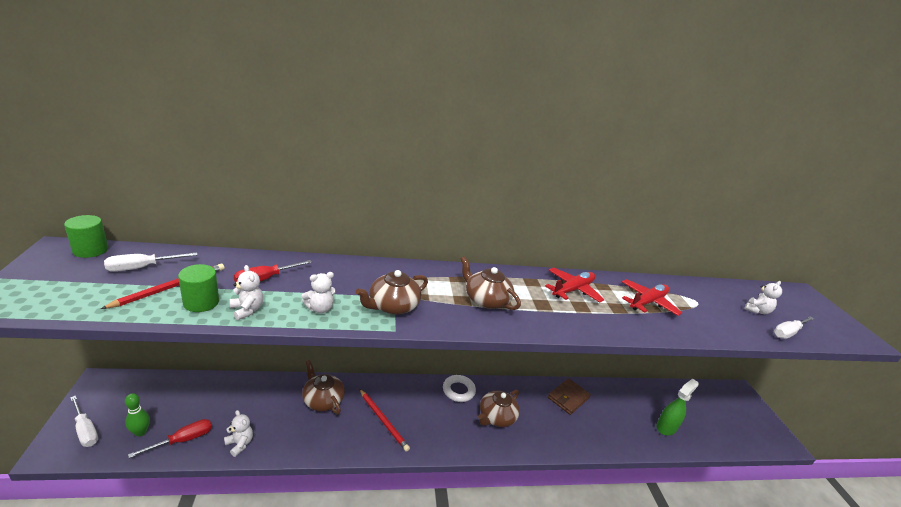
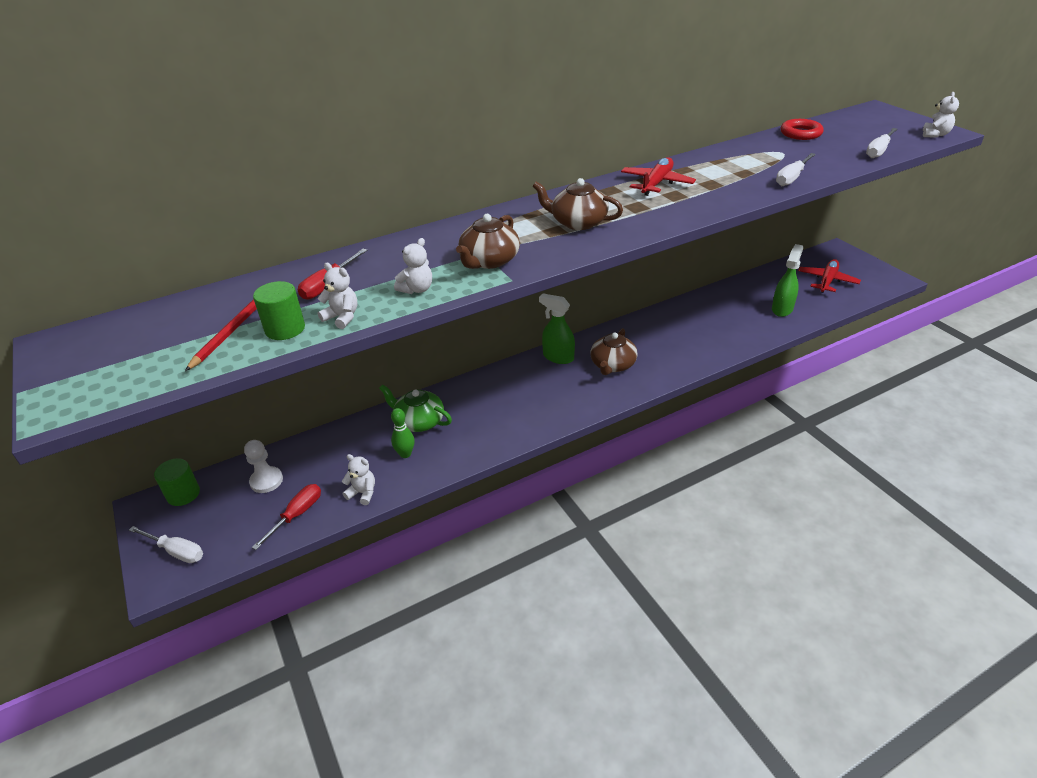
camera: 15 degrees left, 10 degrees up
green cylinder [64,215,108,258] -> green cylinder moved to [154,458,200,506]
white screwdriver [104,253,198,272] -> white screwdriver moved to [776,153,816,186]
green bowling pin [125,393,150,437] -> green bowling pin moved to [391,408,415,458]
brown teapot [302,360,345,414] -> green teapot [379,385,452,432]
red pencil [359,389,410,452] -> none
white ring [443,375,476,402] -> green spray bottle [539,293,575,364]
brown wallet [548,378,591,415] -> none
red plane [622,279,682,316] -> red plane moved to [798,259,861,293]
white teddy bear [744,281,782,314] -> white teddy bear moved to [923,92,959,138]
none -> white pawn [244,440,283,493]
none -> red ring [781,119,824,140]

